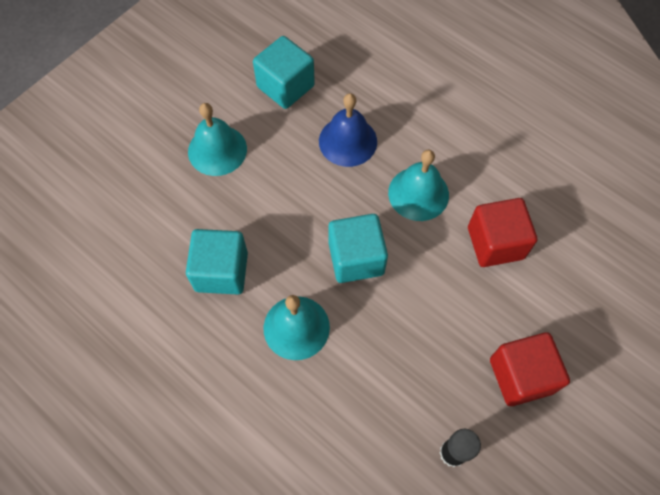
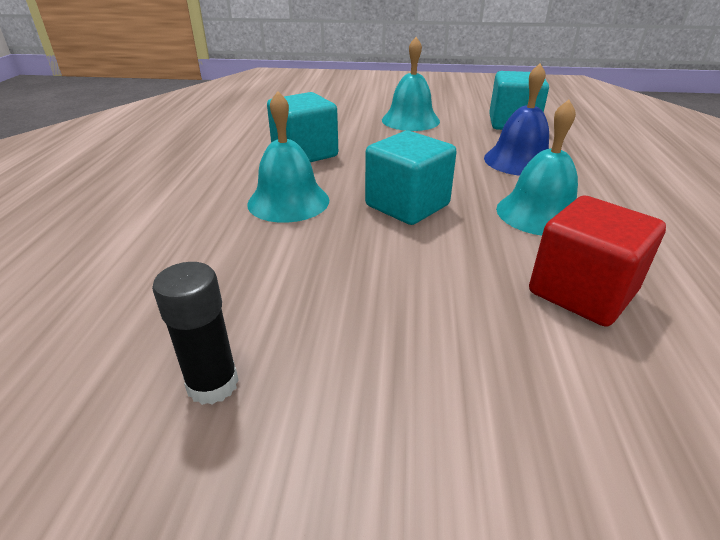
camera: 55 degrees right, 30 degrees down
red cube [490,333,570,406] -> none

